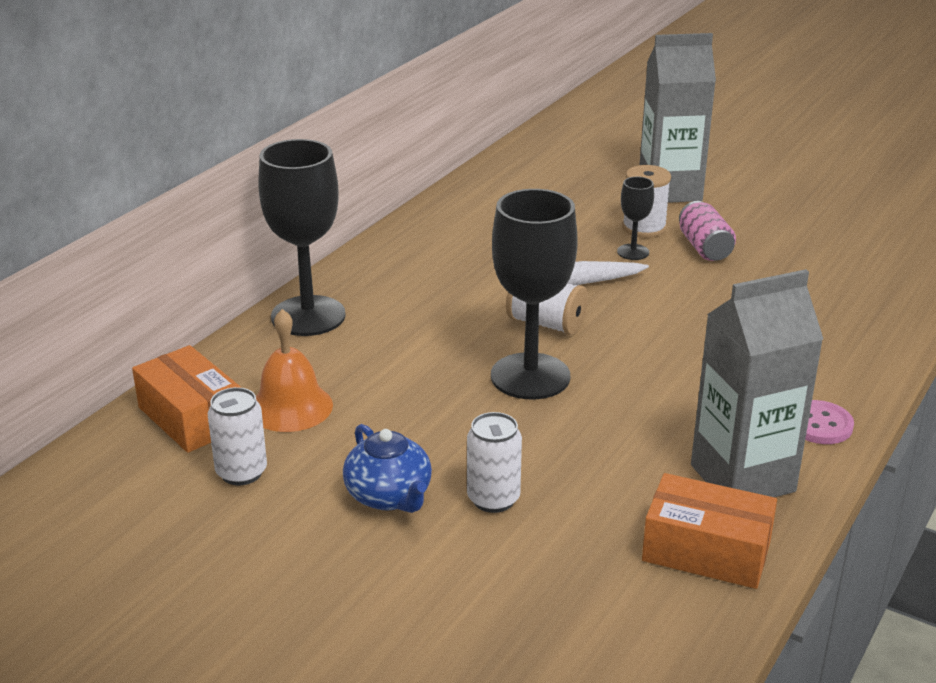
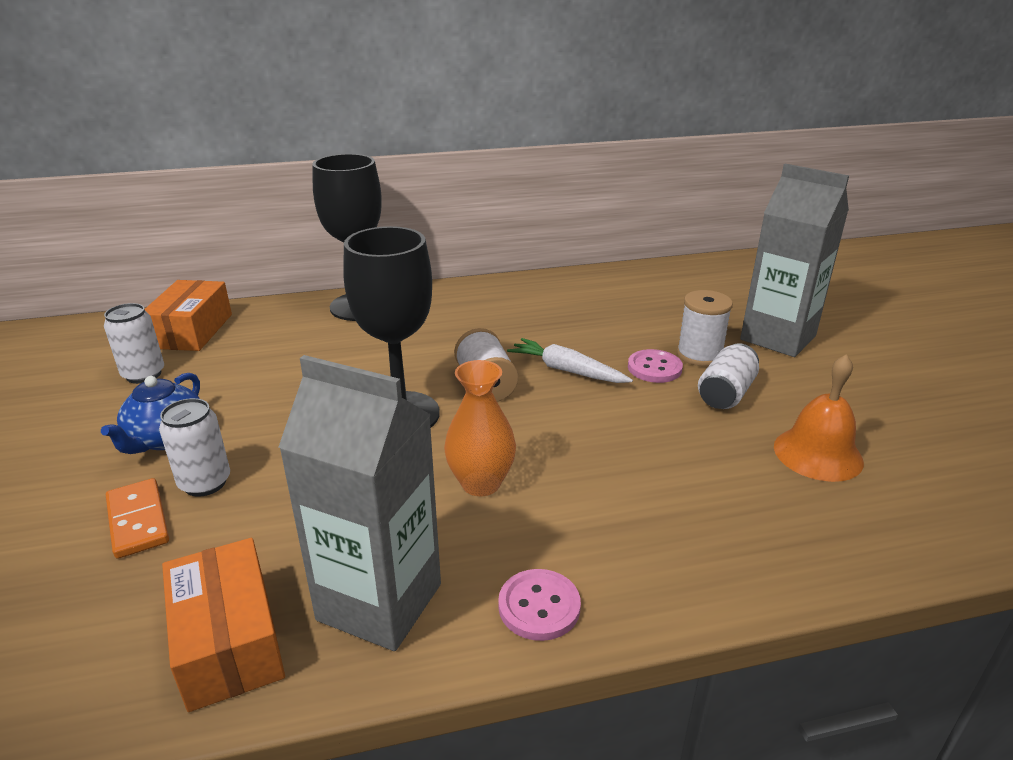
camera: 45 degrees right, 0 degrees up
orange bell [256,309,333,432] -> orange bell moved to [774,354,864,482]
black goblet [617,177,654,260] -> pink button [628,349,683,383]
pink can [679,201,736,261] -> white can [698,343,759,409]
none -> orange domino [106,478,169,559]
none -> orange vase [444,360,516,496]

